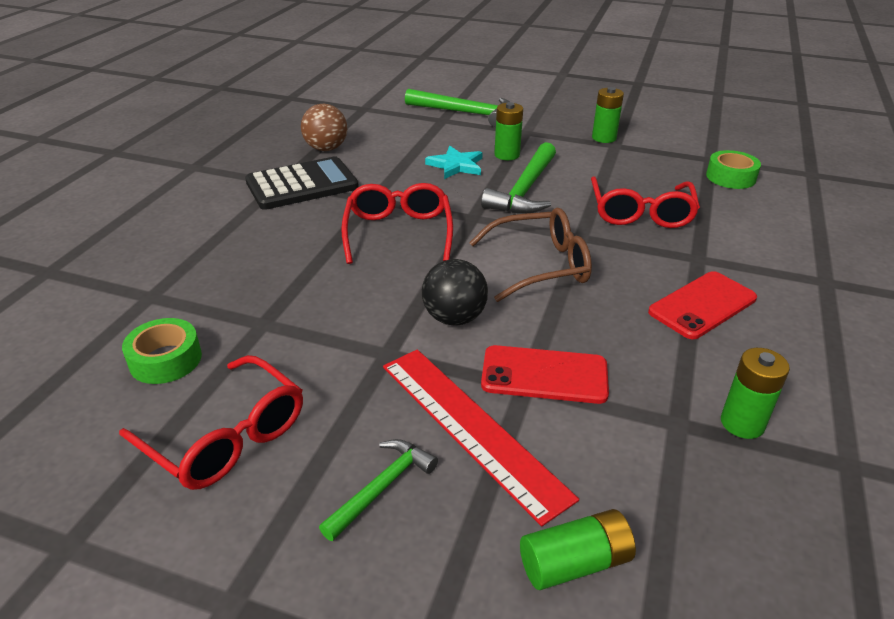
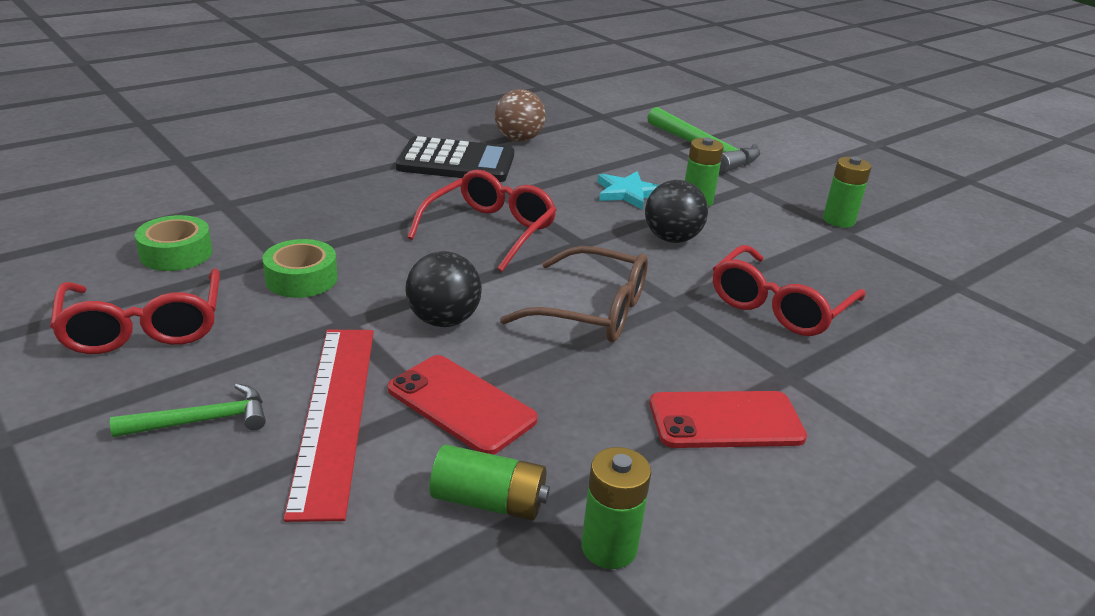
camera: 30 degrees right, 5 degrees down
green hammer [481,142,556,214] -> black ball [645,180,708,243]
green battery [520,509,636,590] -> green battery moved to [430,444,550,520]
green tape [706,150,761,189] -> green tape moved to [262,239,338,298]

